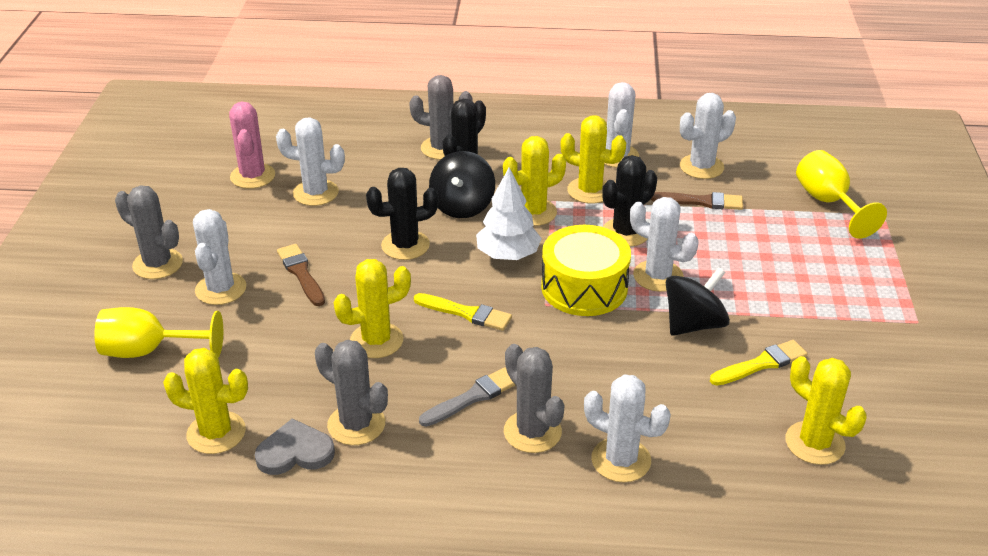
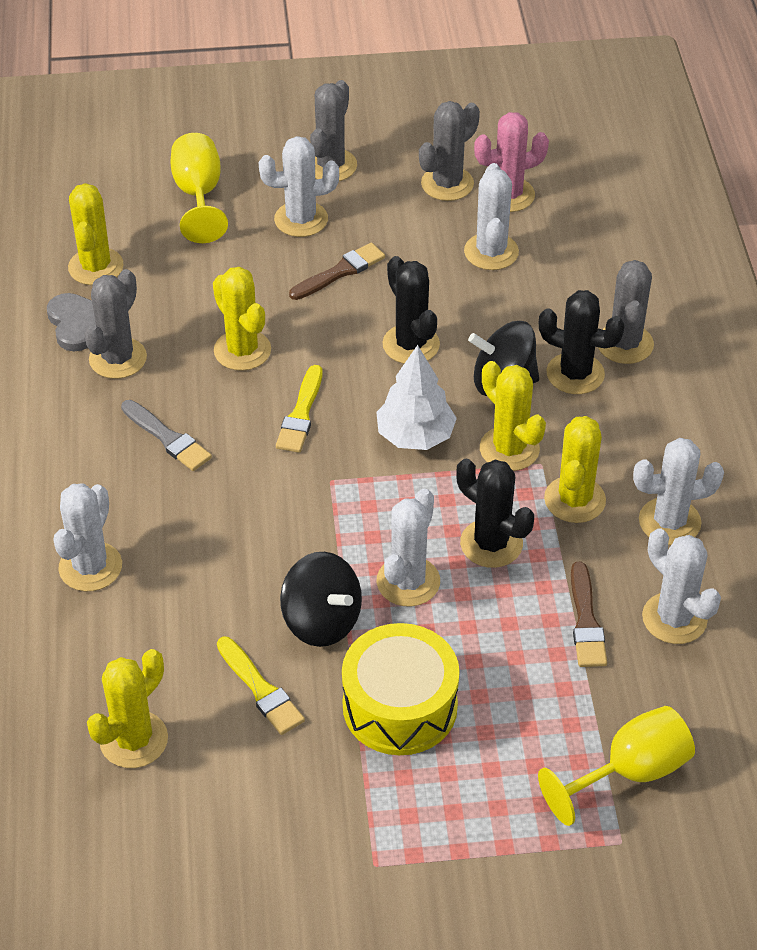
camera: 80 degrees right, 10 degrees up
grey cactus [504,344,564,453] -> grey cactus moved to [419,101,480,201]
yellow drum [541,225,631,316] -> yellow drum moved to [342,623,460,755]

